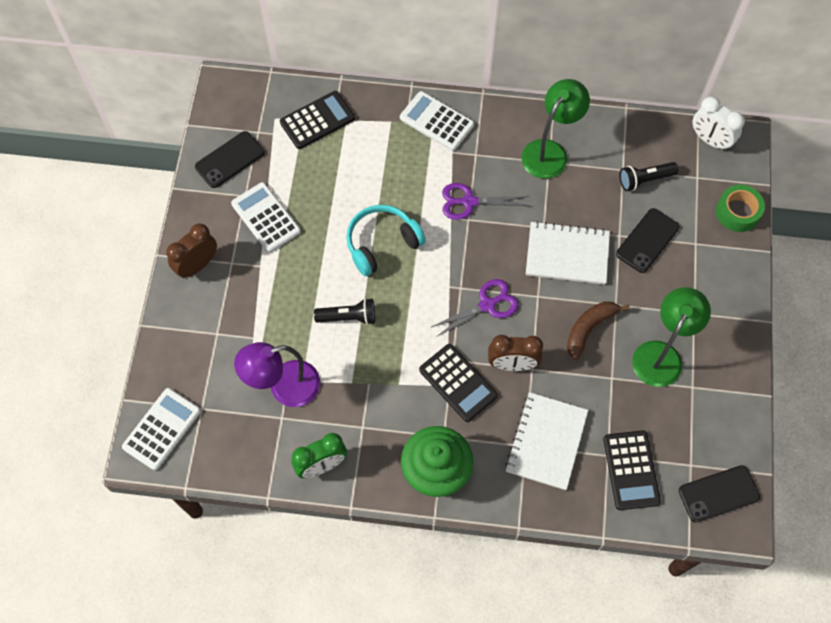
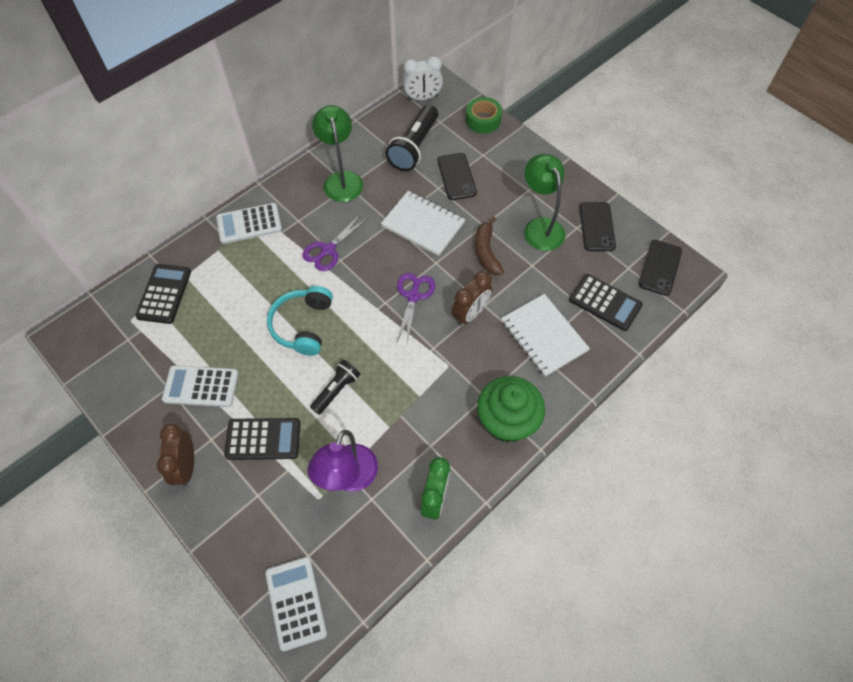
camera: 50 degrees left, 5 degrees down
black phone [195,131,264,188] -> black phone moved to [579,202,616,251]
black calculator [419,344,498,422] -> black calculator moved to [224,418,301,460]
white notebook [526,221,610,285] -> white notebook turned 75 degrees clockwise [381,191,465,256]
black flashlight [619,162,678,191] -> black flashlight [386,104,438,171], size x1.64

